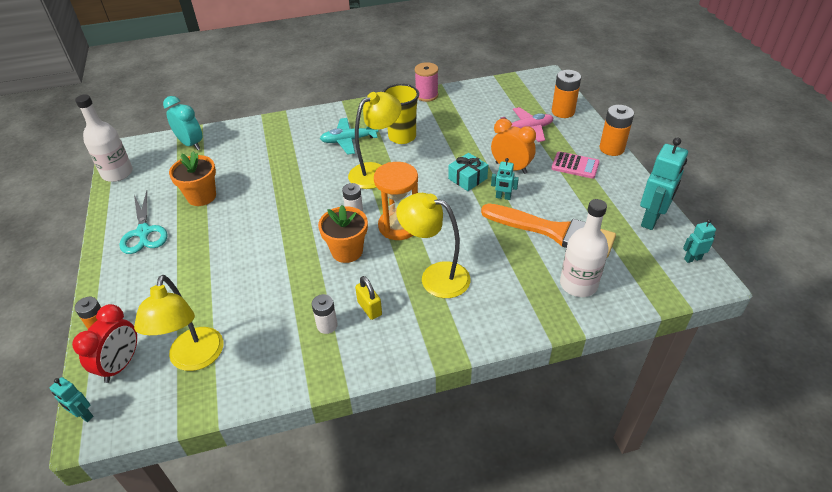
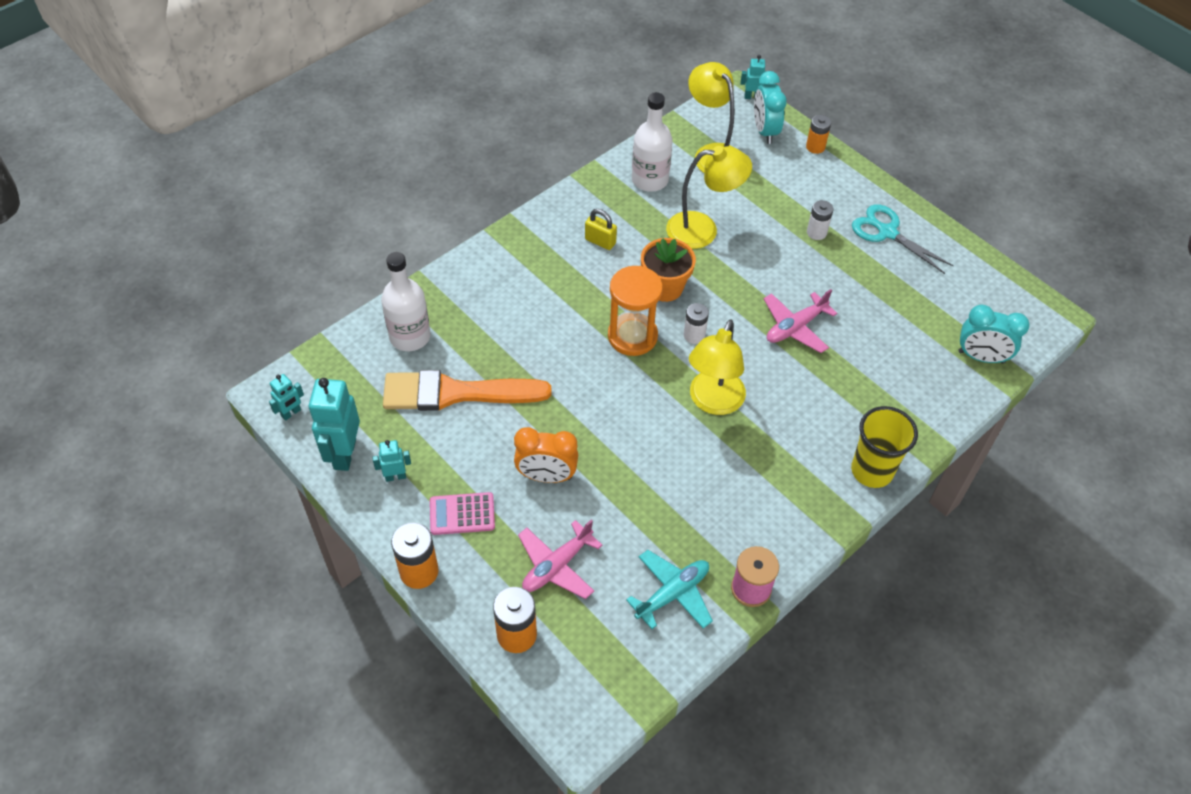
camera: 150 degrees right, 10 degrees up
red clock [72,304,137,383] -> turquoise clock [754,71,787,144]
white bottle [75,94,133,182] -> white bottle moved to [632,92,672,192]
orange flower pot [169,151,216,206] -> none
white battery [312,294,338,334] -> white battery moved to [807,200,833,240]
turquoise plane [320,118,378,155] -> turquoise plane moved to [626,550,713,629]
yellow cup [382,84,419,144] -> yellow cup moved to [851,406,918,488]
yellow lamp [396,193,471,298] -> yellow lamp moved to [666,146,752,249]
turquoise gift [448,153,488,191] -> none
turquoise robot [491,158,519,200] -> turquoise robot moved to [372,440,411,482]
none -> pink plane [764,289,837,353]

